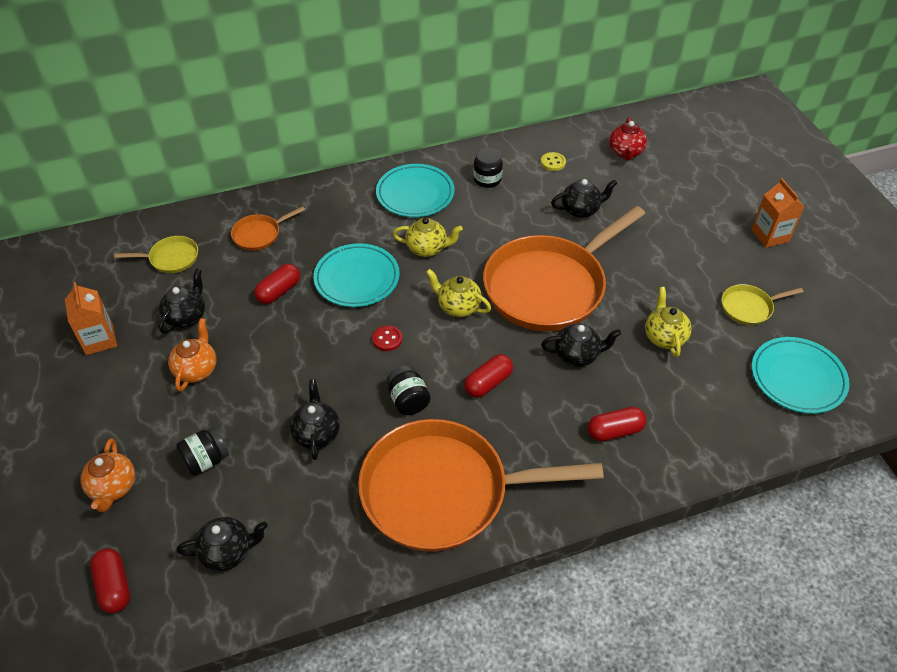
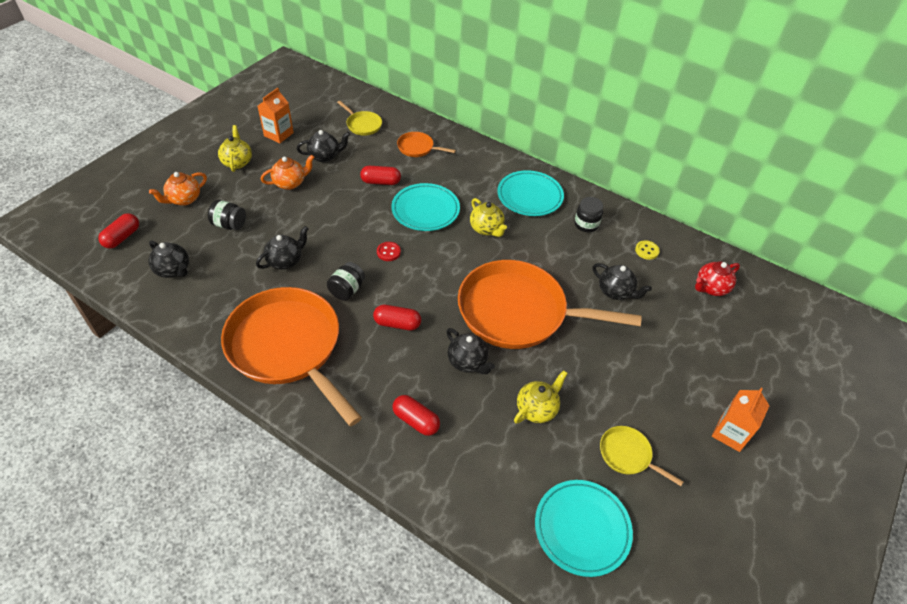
camera: 50 degrees right, 0 degrees up
yellow teapot [426,269,491,317] -> yellow teapot moved to [218,125,252,172]

